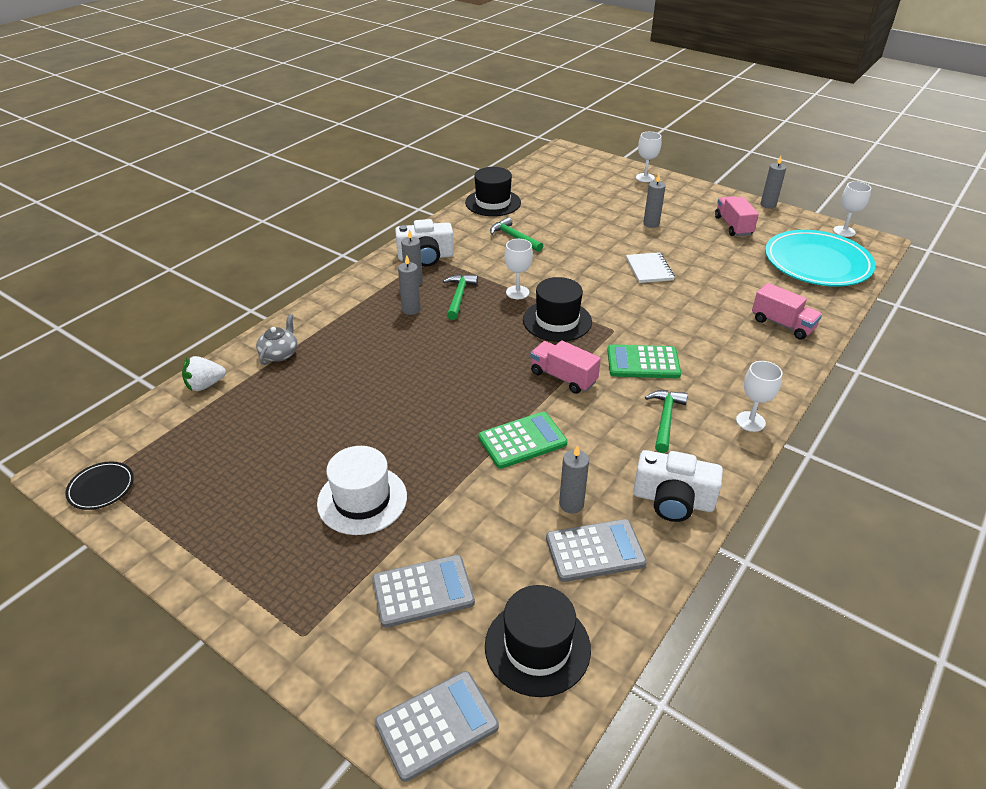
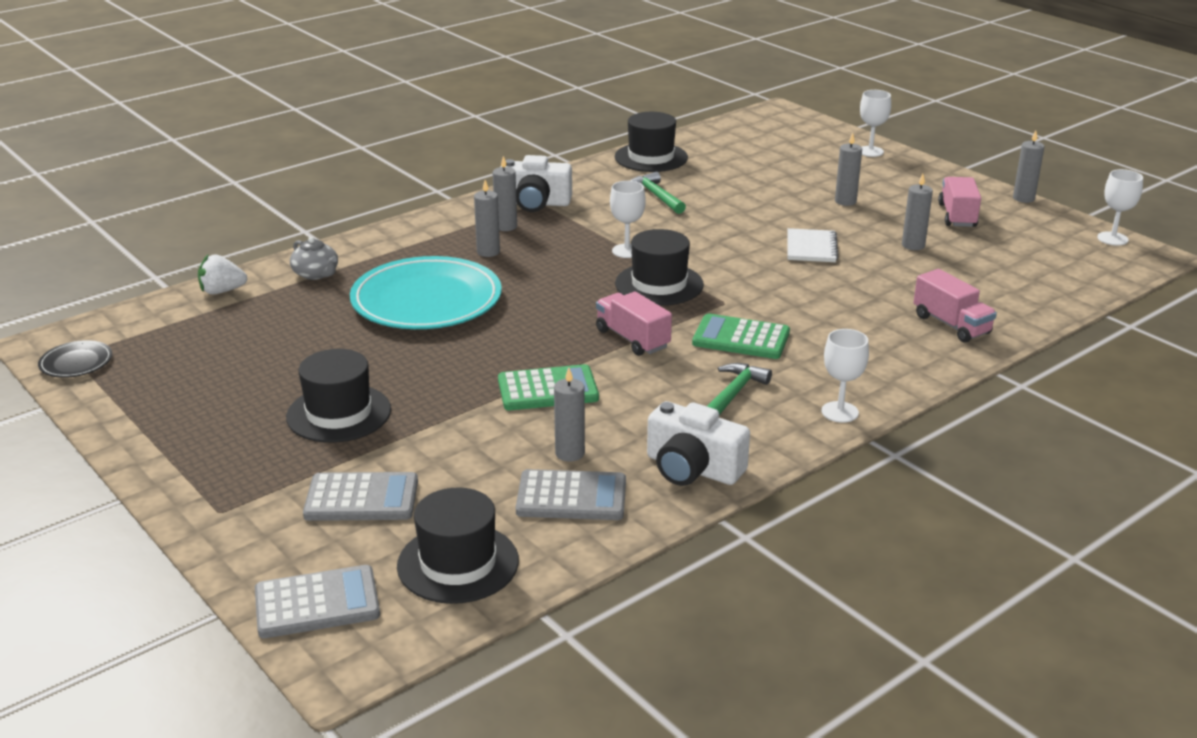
camera: 15 degrees right, 10 degrees down
grey teapot [256,314,297,365] -> grey teapot turned 105 degrees clockwise [290,237,338,280]
white hat [317,446,407,535] -> black hat [286,349,391,443]
green hammer [443,274,478,320] -> none
turquoise plate [765,230,876,287] -> turquoise plate moved to [350,256,502,329]
none -> grey candle [902,174,933,250]

